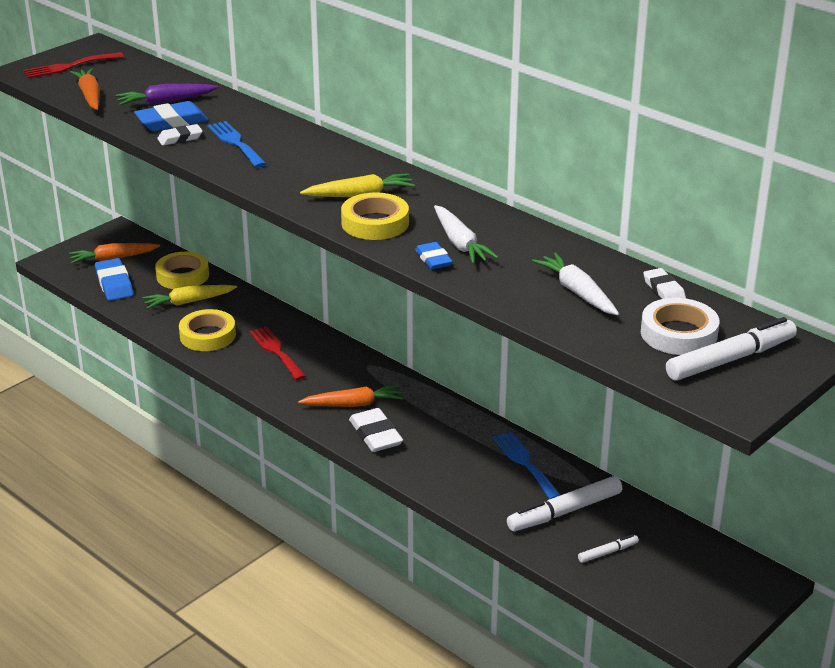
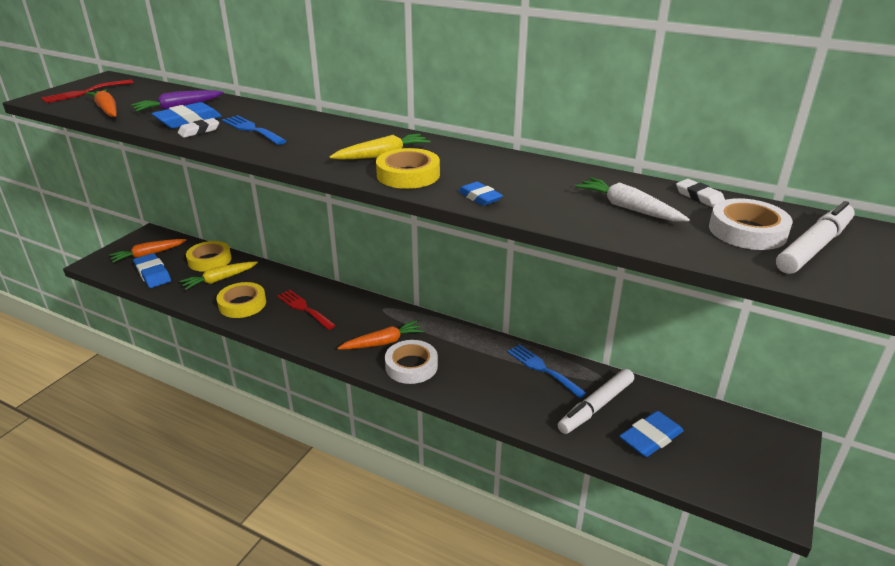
camera: 15 degrees left, 0 degrees up
white eraser [349,408,403,452] -> white tape [385,340,438,384]
white carrot [434,205,499,264] -> none
white marker [578,534,639,563] -> blue eraser [619,411,684,457]

